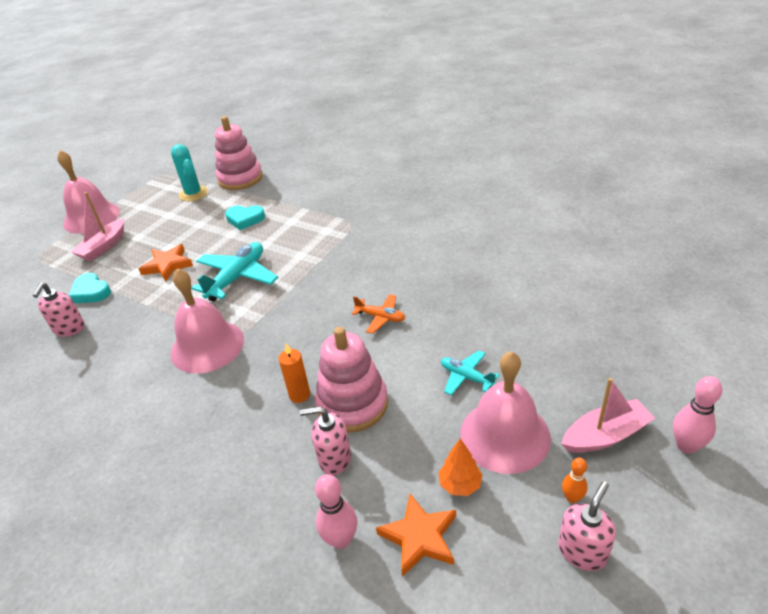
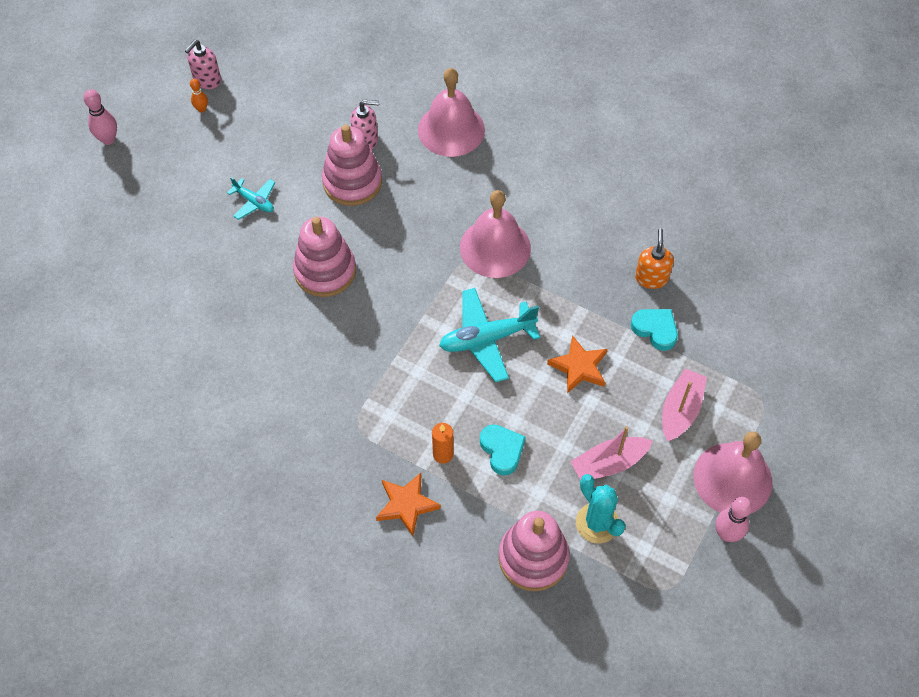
camera: 175 degrees right, 20 degrees up
pink soap dispenser [33,282,85,337] -> orange soap dispenser [635,228,674,289]
turquoise plane [192,242,278,302] -> turquoise plane turned 45 degrees clockwise [439,288,540,382]
turquoise heart [225,205,265,230] -> turquoise heart turned 60 degrees clockwise [480,424,526,476]
orange candle [279,343,310,403] -> orange candle moved to [432,423,454,464]
pink bowling pin [315,474,357,549] -> pink bowling pin moved to [715,497,752,542]
orange plane [352,294,405,334] -> pink stacking toy [293,217,356,297]
orange star [376,494,456,577] -> orange star moved to [376,473,441,536]
orange tree [438,439,483,496] -> none
pink bell [460,351,551,474] -> pink bell moved to [418,68,485,157]
pink boat [561,378,655,453] -> pink boat moved to [571,426,653,481]

